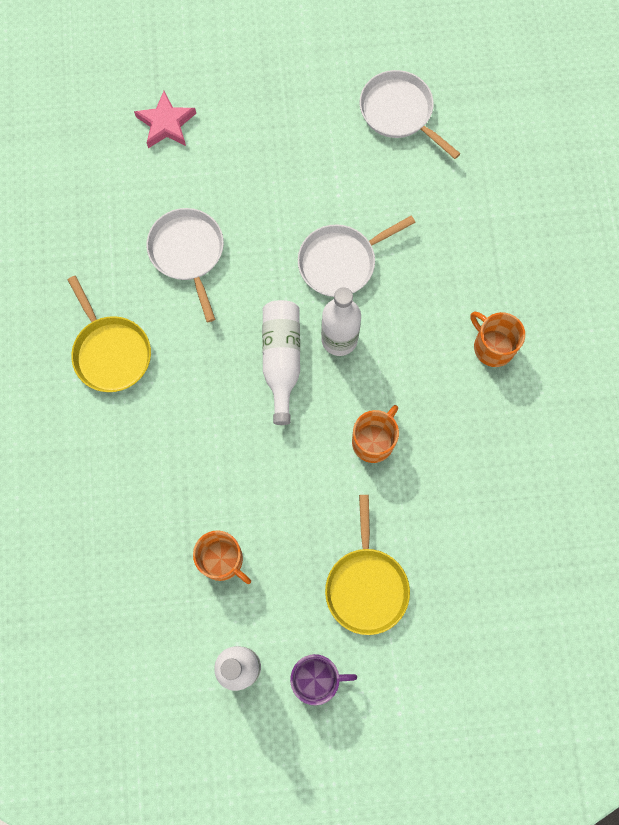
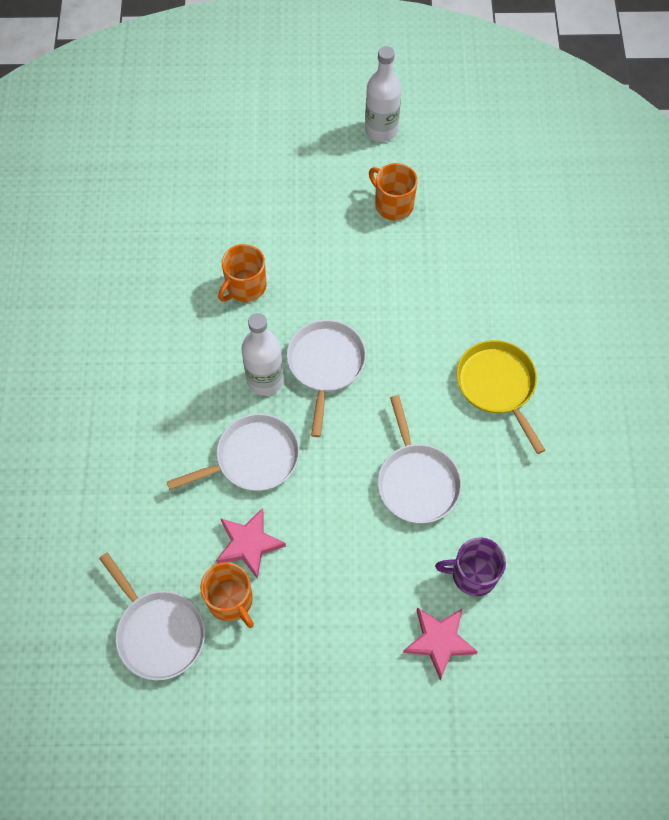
camera: 175 degrees left, 10 degrees down
white bottle [262,300,300,425] -> white pan [287,320,366,437]
purple mug [290,654,357,705] -> purple mug moved to [435,537,506,597]
yellow pan [325,495,410,635] -> none
orange mug [470,312,525,367] -> orange mug moved to [200,562,254,628]
none -> pink star [216,508,286,579]

